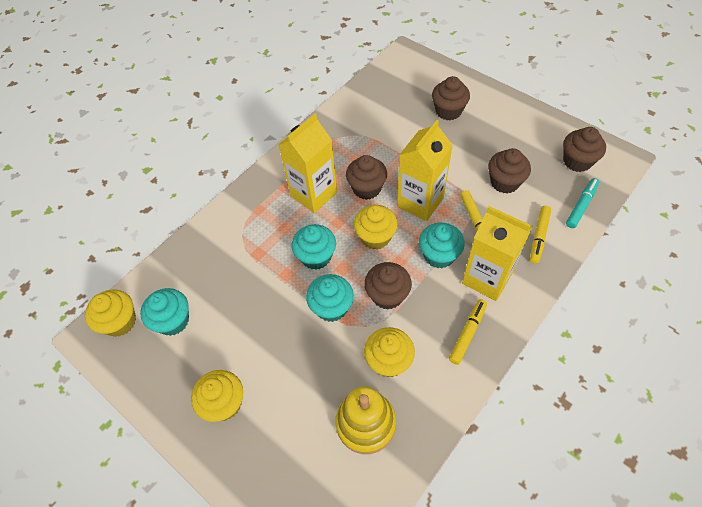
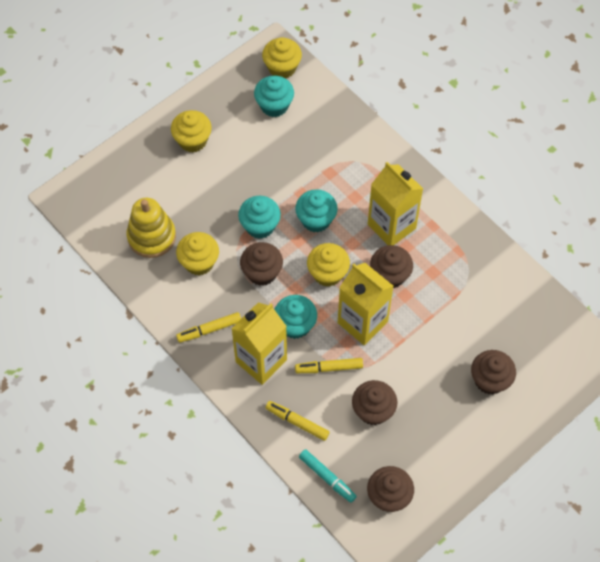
camera: 95 degrees right, 5 degrees up
yellow marker [449,299,487,365] -> yellow marker turned 120 degrees clockwise [176,312,241,343]

